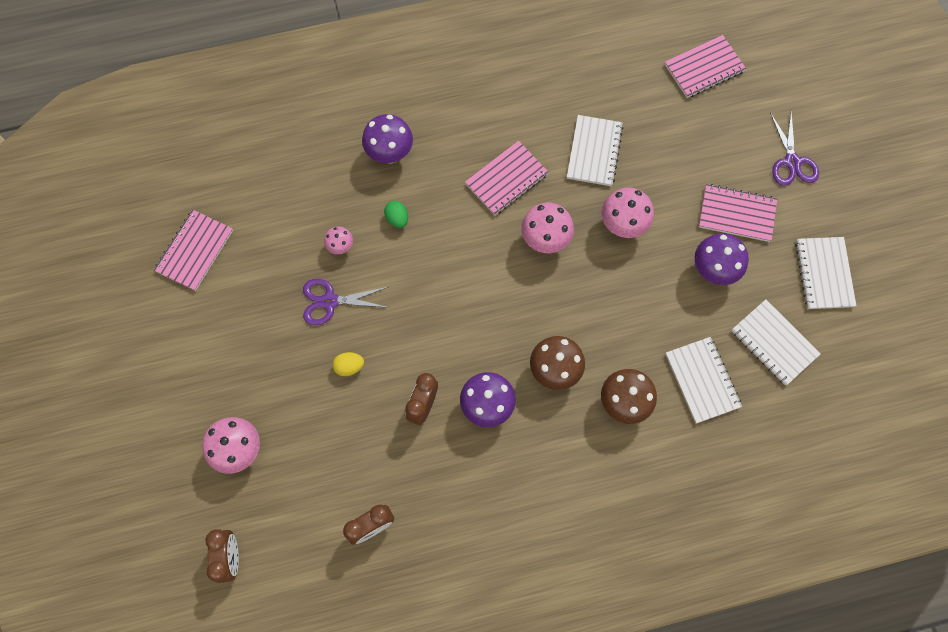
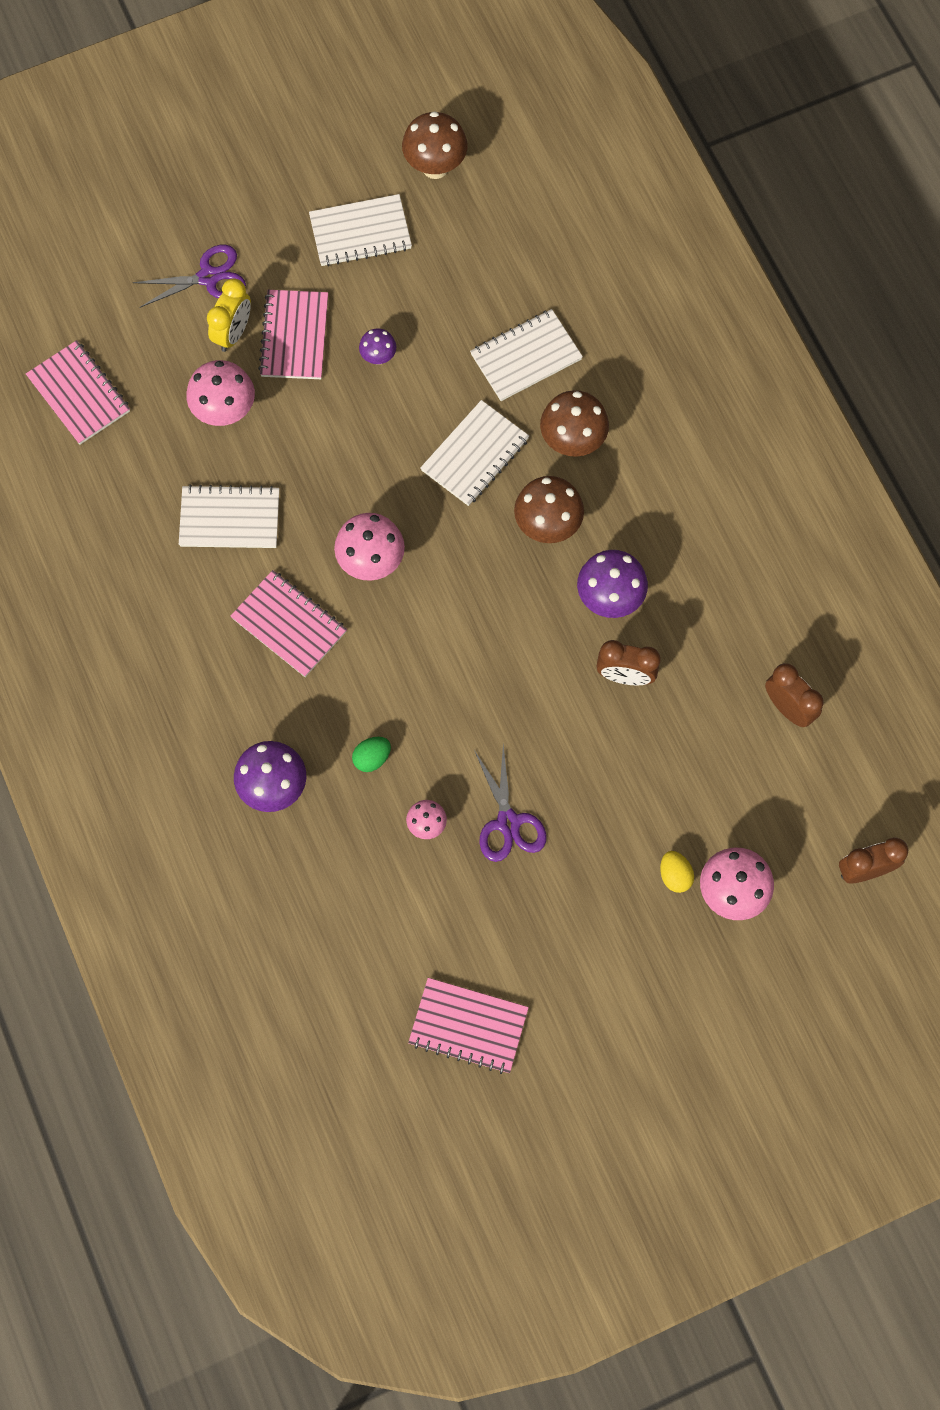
camera: 100 degrees left, 0 degrees up
yellow egg [333,352,364,376] -> yellow egg moved to [660,851,694,893]
pink mushroom [601,188,654,238] -> pink mushroom moved to [186,360,255,426]
purple mushroom [695,234,749,285] -> purple mushroom [359,328,396,365], size x0.56
white notebook [732,299,821,385] -> white notebook moved to [420,400,529,506]
none -> yellow clock [207,279,251,352]
none -> brown mushroom [402,111,468,179]

